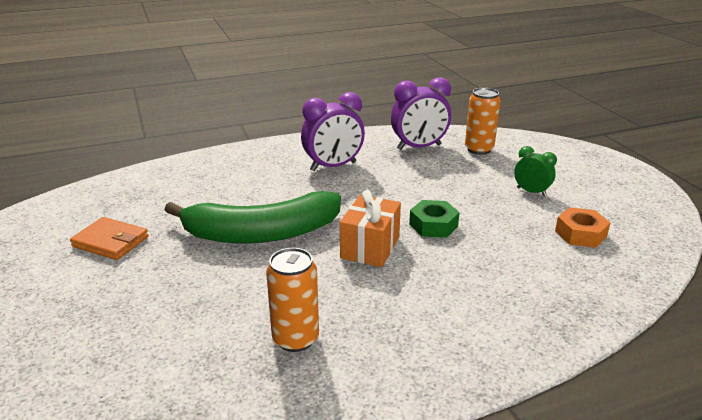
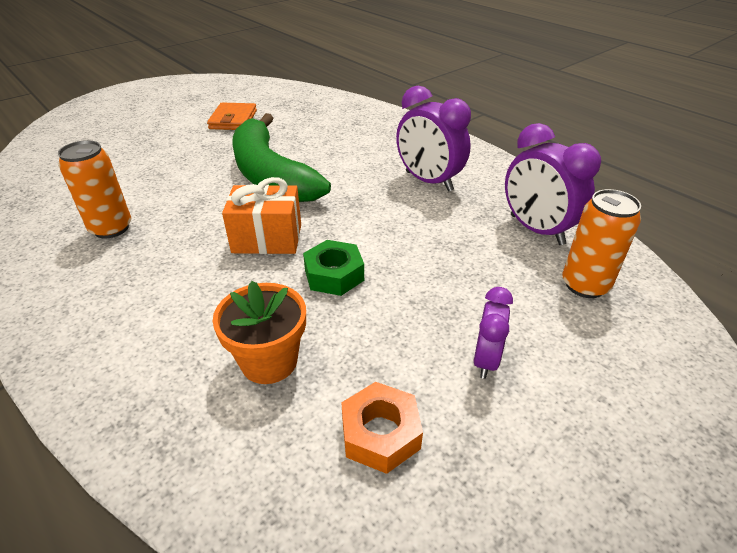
camera: 70 degrees right, 10 degrees up
green clock [514,146,557,196] -> purple clock [474,287,513,379]
none -> orange flower pot [213,281,306,384]

